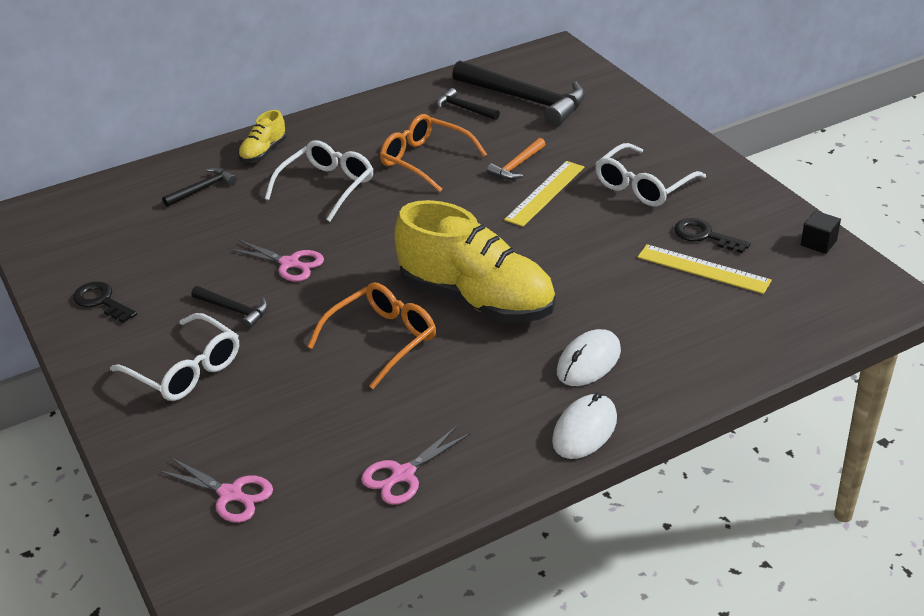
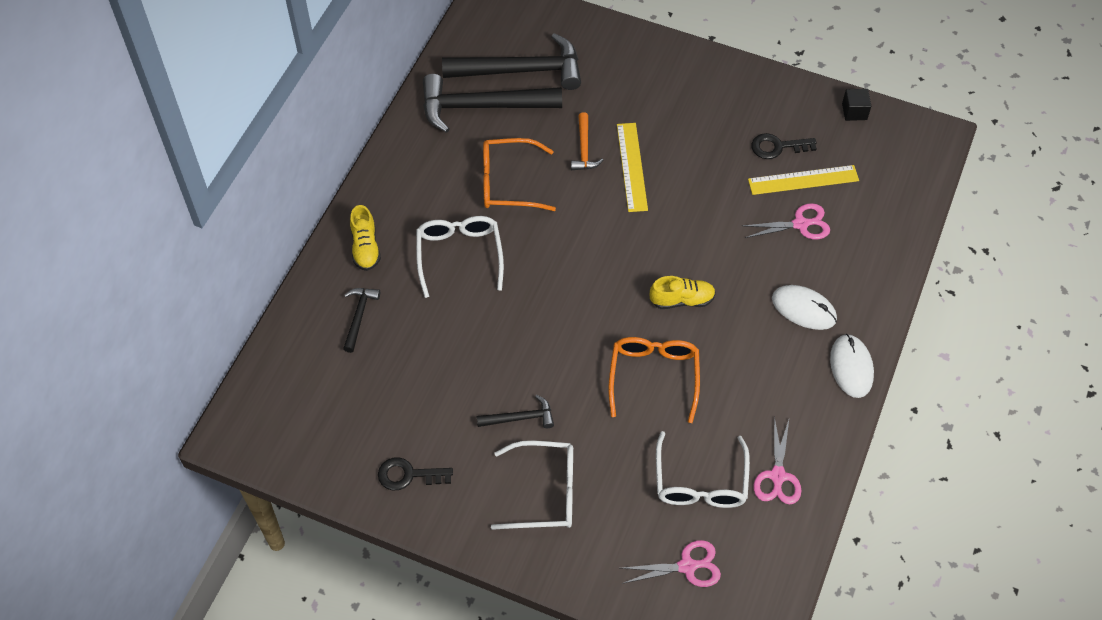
camera: 40 degrees left, 20 degrees up
pink scissors [229,239,324,282] -> pink scissors moved to [743,203,830,239]
yellow shoe [394,200,555,323] -> yellow shoe [650,276,716,309], size x0.44
black hammer [436,88,500,120] -> black hammer [423,74,562,133], size x2.10
white mouse [557,329,621,386] -> white mouse turned 60 degrees counterclockwise [772,285,837,330]
white glasses [595,143,706,206] -> white glasses moved to [656,431,750,508]

